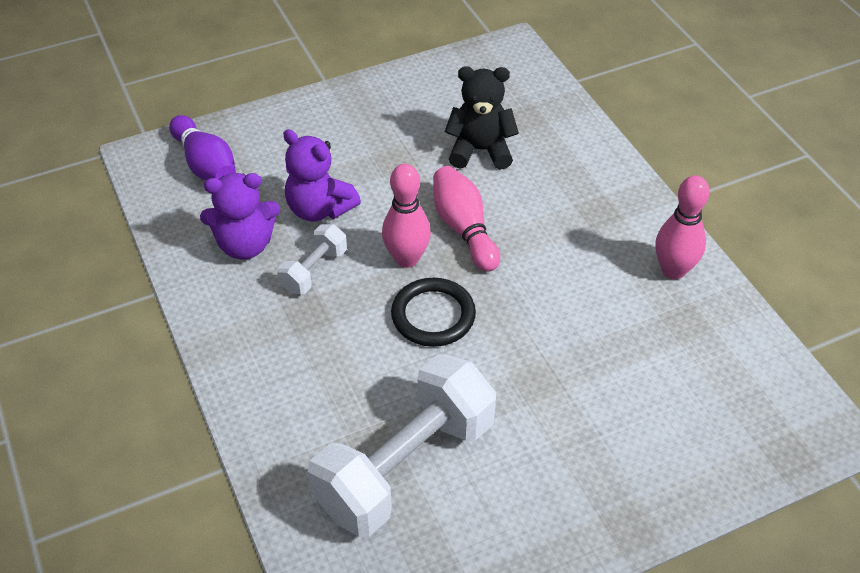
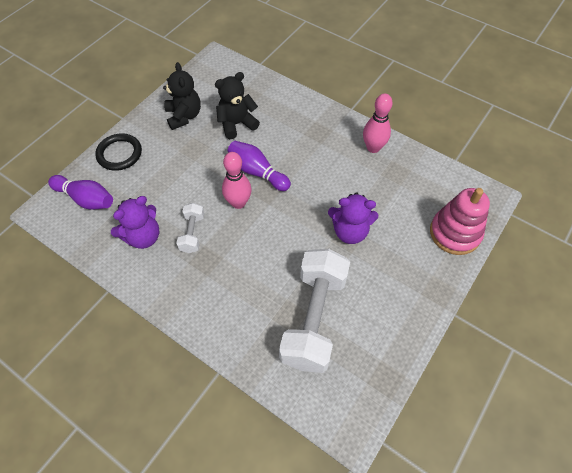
camera: 30 degrees left, 10 degrees up
purple teddy bear [283,129,361,222] -> purple teddy bear moved to [328,192,378,244]
black ring [391,278,476,347] -> black ring moved to [95,133,142,171]
pink bowling pin [433,166,500,272] -> purple bowling pin [227,141,291,191]
none -> black teddy bear [163,62,201,130]
none -> pink stacking toy [430,188,490,255]

